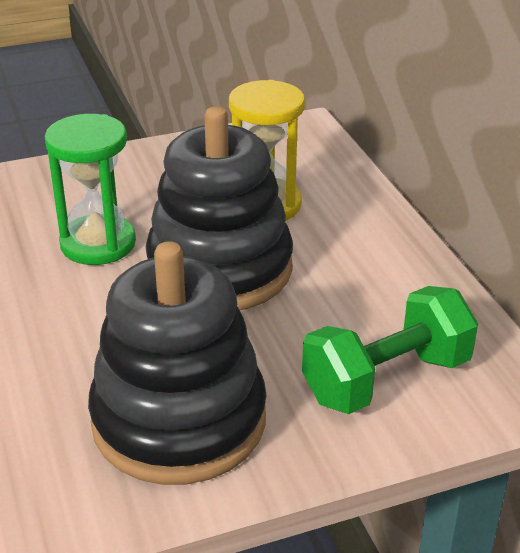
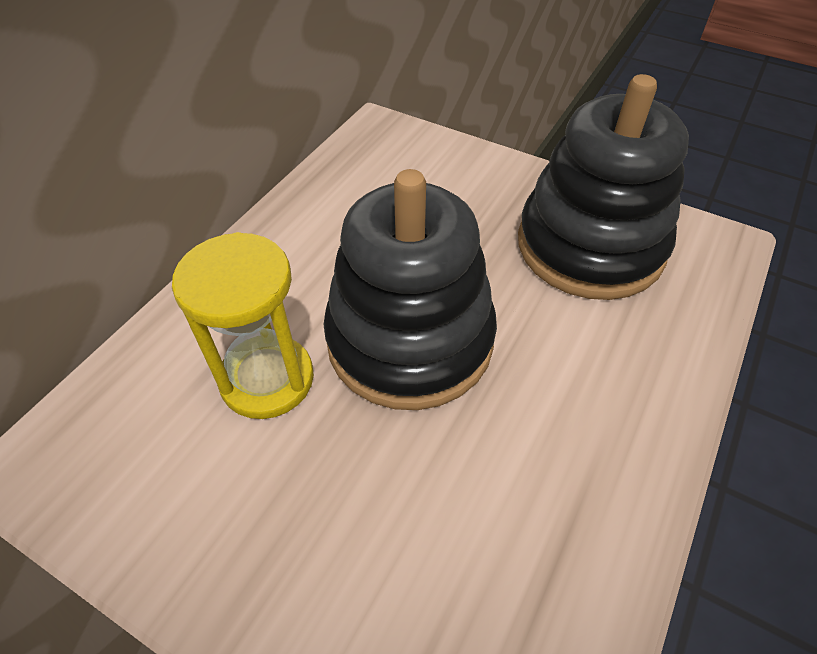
camera: 130 degrees left, 15 degrees up
green hourglass [45,114,136,265] -> none
green dumbbell [302,286,478,414] -> none

